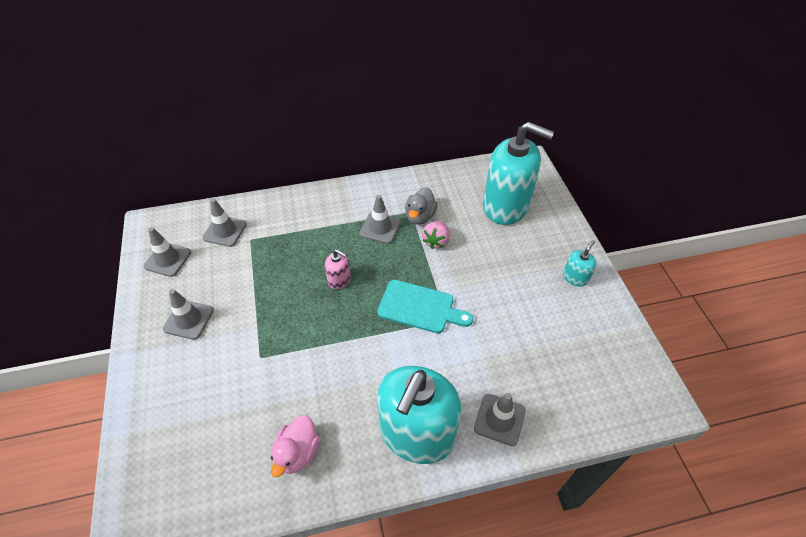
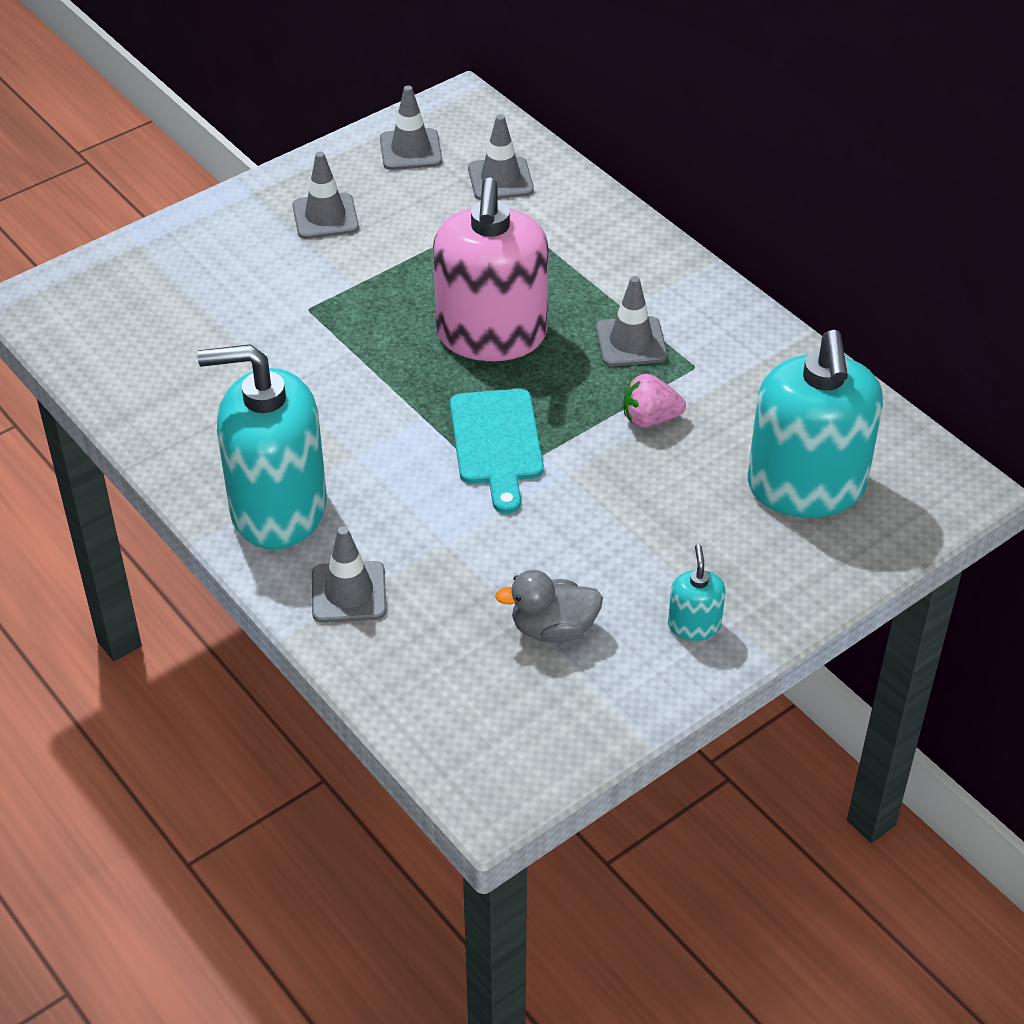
camera: 65 degrees right, 5 degrees down
pink duck [271,415,320,477] -> none
pink soap dispenser [325,249,351,289] -> pink soap dispenser [433,177,549,361], size x2.38
grey duck [405,187,438,225] -> grey duck moved to [495,570,603,642]
turquoise soap dispenser [563,240,596,287] -> turquoise soap dispenser turned 105 degrees counterclockwise [668,545,726,641]

